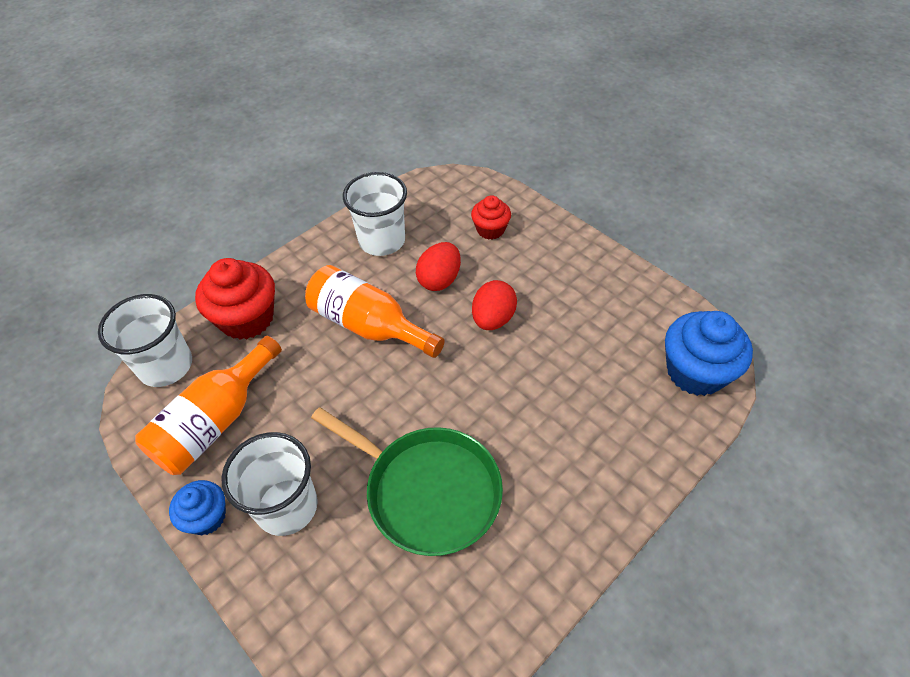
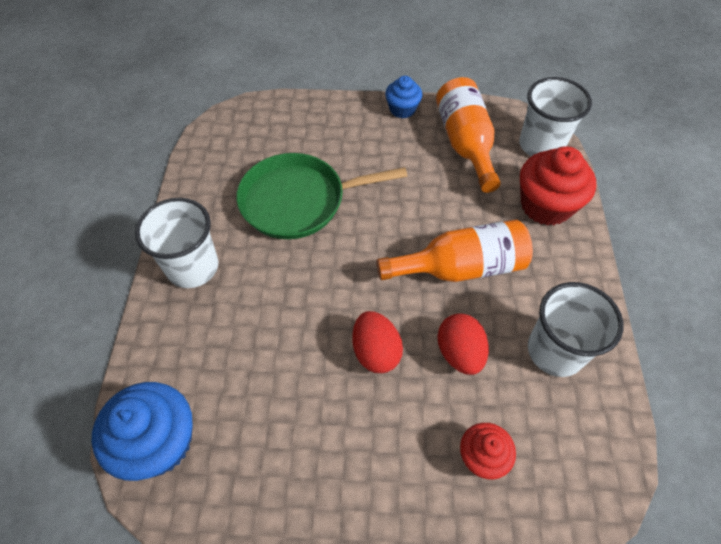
camera: 135 degrees right, 5 degrees up
white cup [221,432,318,536] -> white cup moved to [135,198,218,288]

